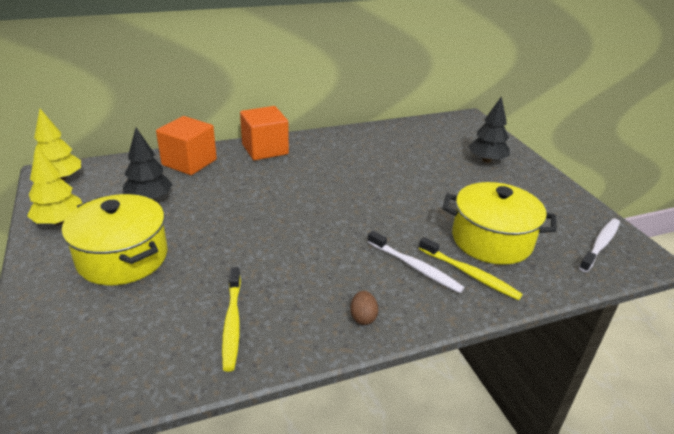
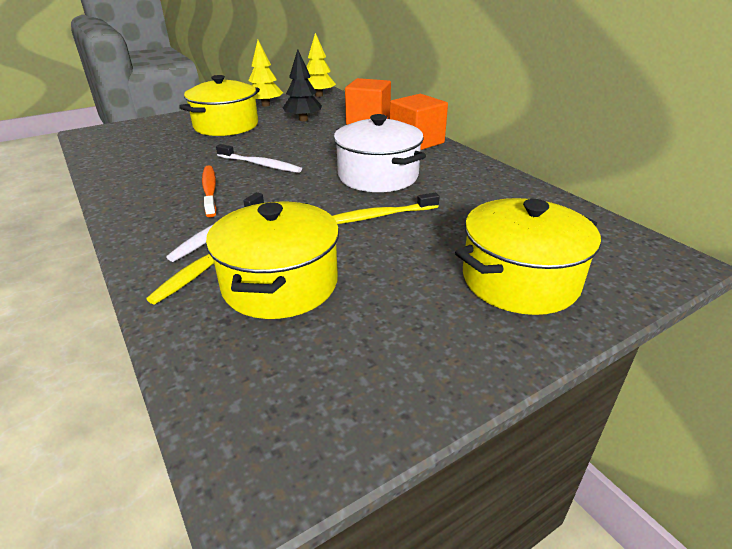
camera: 80 degrees right, 0 degrees up
yellow toothbrush [222,267,241,372] -> yellow toothbrush moved to [333,193,439,224]
brown egg [350,291,378,325] -> none
black tree [469,96,510,163] -> yellow pot [455,198,601,315]
white toothbrush [579,218,620,272] -> white toothbrush moved to [216,144,302,173]
none -> orange toothbrush [202,166,217,217]
none -> white pot [334,114,426,192]

